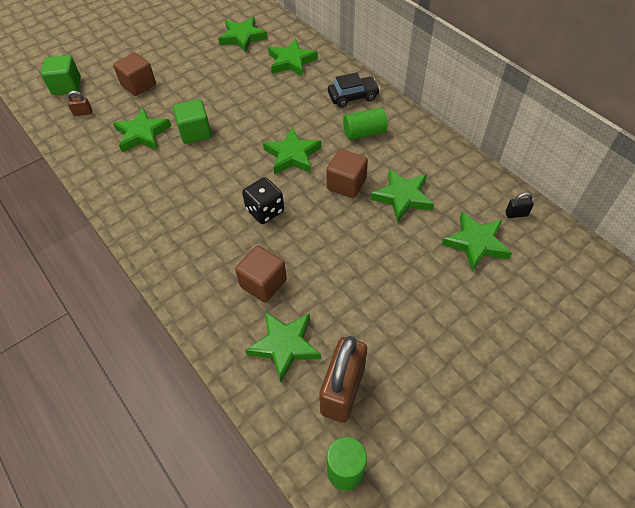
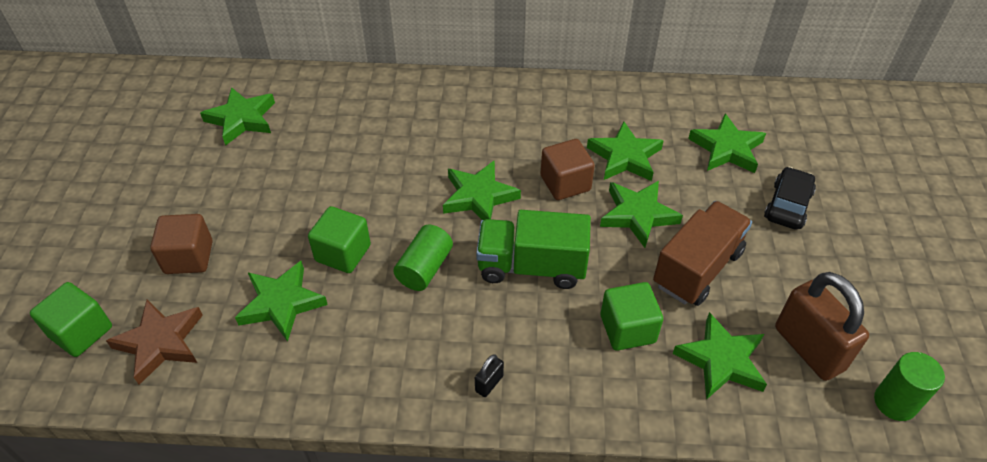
camera: 50 degrees left, 5 degrees down
brown padlock [67,91,92,116] -> brown star [106,300,203,385]
brown cube [235,245,287,303] -> green cube [601,282,663,351]
black dice [242,177,284,224] -> green truck [476,210,591,289]
green star [268,39,318,77] -> green star moved to [600,181,683,248]
black car [328,73,380,108] -> black car moved to [764,167,816,230]
green cylinder [343,107,388,140] -> green cylinder moved to [393,225,453,291]
black padlock [505,192,534,218] -> black padlock moved to [475,354,504,397]
none -> brown truck [653,201,752,306]

